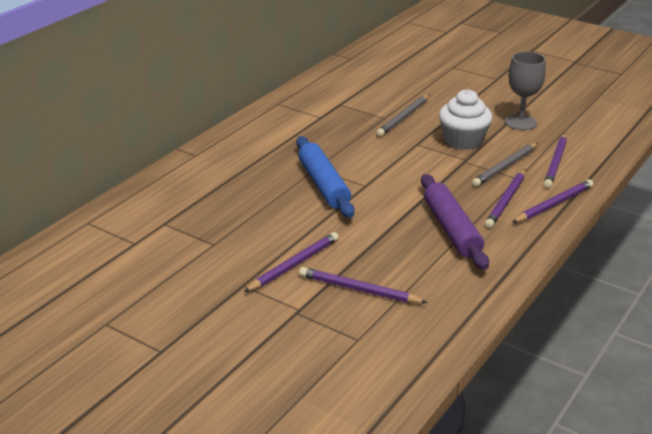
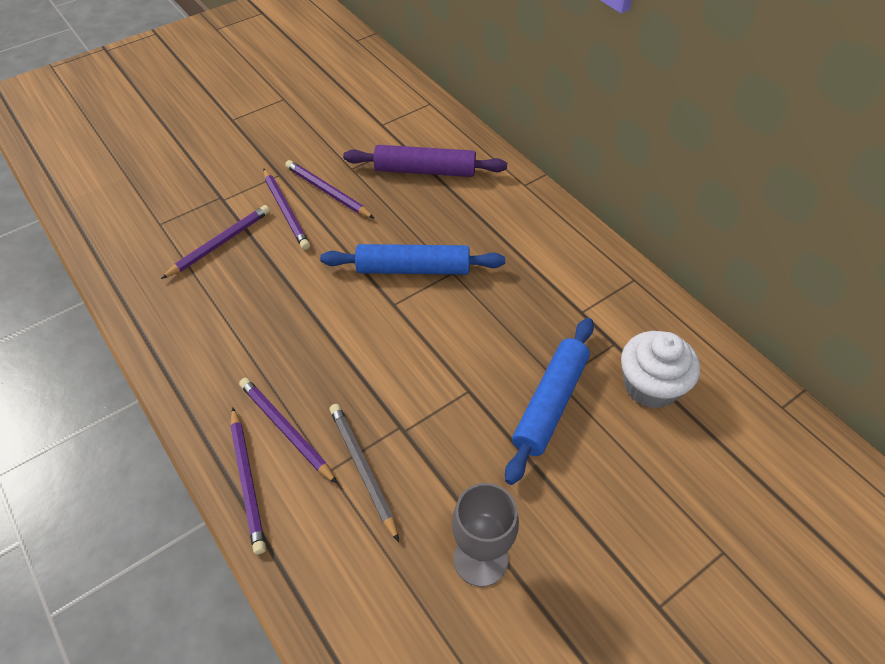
camera: 110 degrees right, 20 degrees up
grey pencil [376,94,430,137] -> blue rolling pin [505,318,594,485]
purple rolling pin [421,174,489,270] -> purple rolling pin moved to [343,145,507,177]
white cupcake [439,89,492,150] -> white cupcake moved to [621,331,700,409]
purple pencil [544,133,567,188] -> purple pencil moved to [285,160,375,219]

